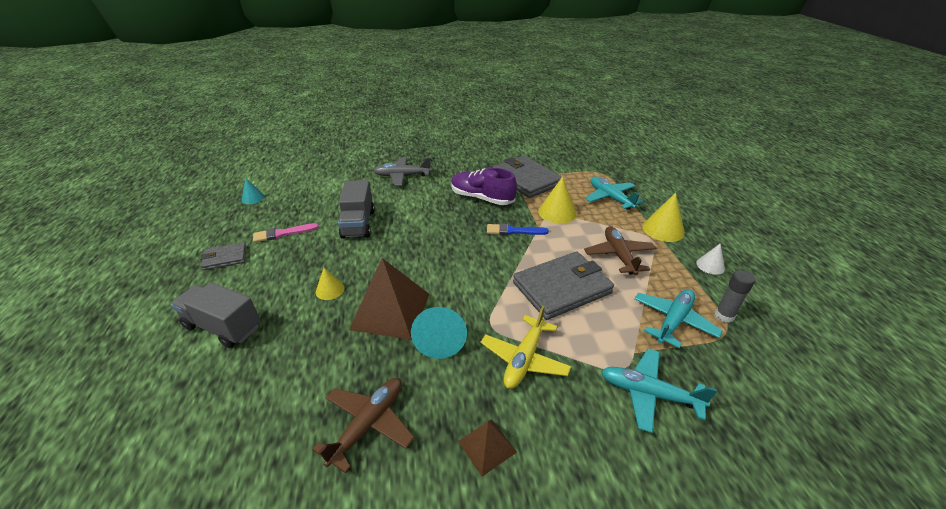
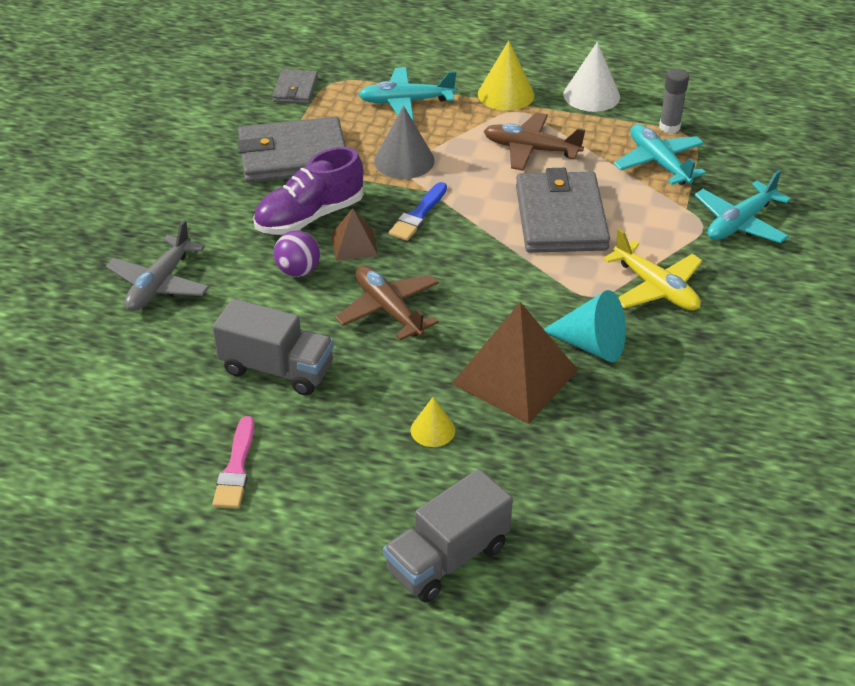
camera: 65 degrees left, 5 degrees up
grey wallet [201,242,247,270] -> grey wallet moved to [273,69,318,104]
turquoise cone [242,178,265,204] -> none
brown plane [312,378,415,473] -> brown plane moved to [335,266,439,341]
brown pyramid [458,420,517,476] -> brown pyramid moved to [331,208,378,261]
yellow cone [538,176,577,224] -> grey cone [374,106,435,179]
white cone [696,243,725,275] -> white cone [563,42,620,112], size x1.69
none -> purple ball [274,230,320,277]

